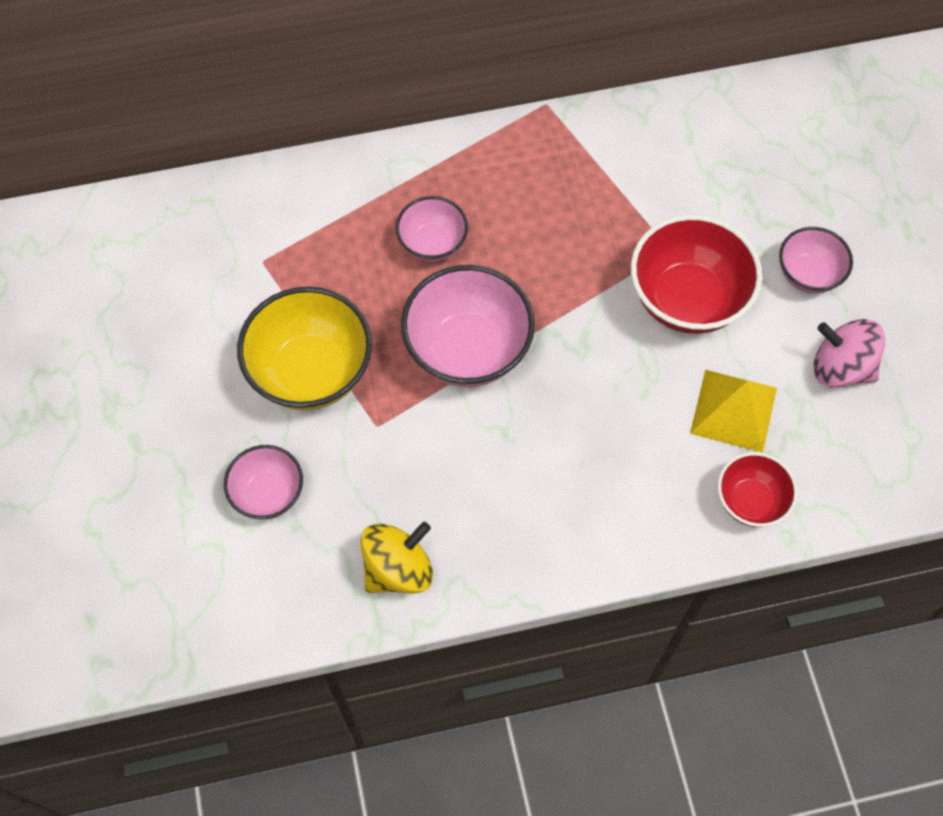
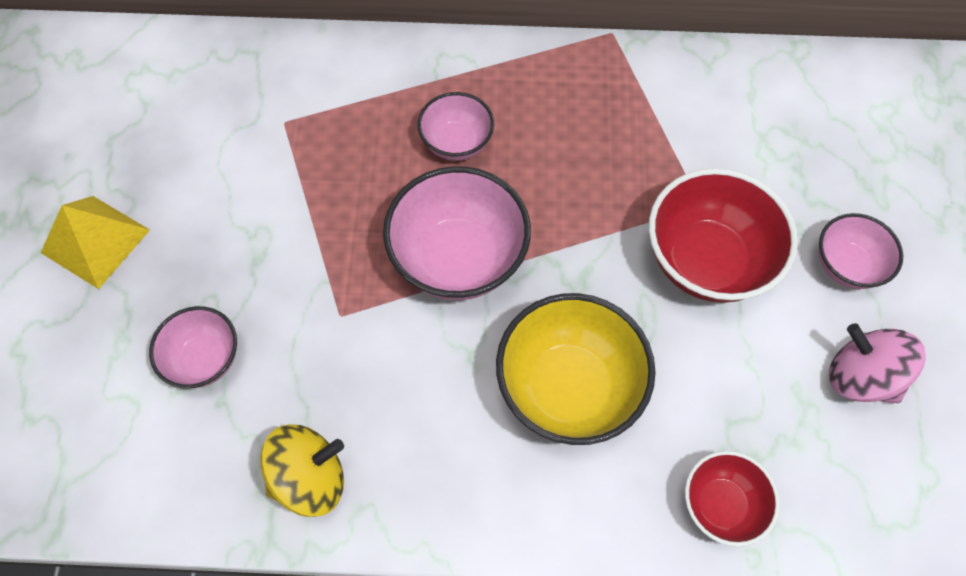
camera: 15 degrees right, 0 degrees up
yellow bowl [237,287,372,410] -> yellow bowl moved to [496,293,656,445]
yellow pyramid [690,370,777,453] -> yellow pyramid moved to [41,196,150,289]

